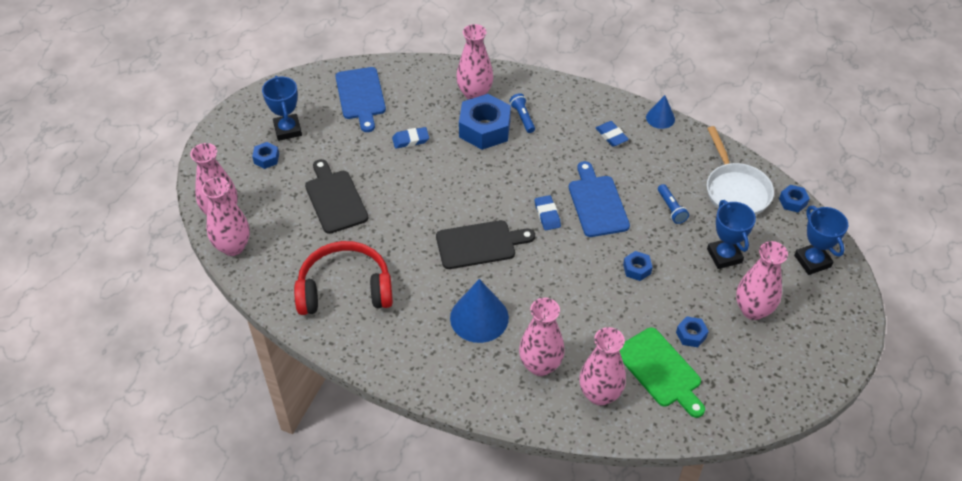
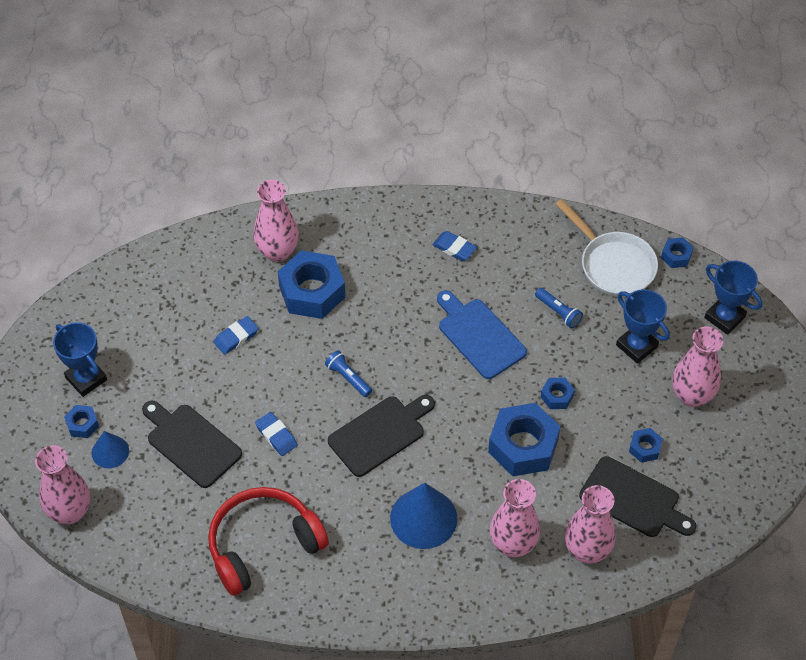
camera: 25 degrees left, 5 degrees up
pink vase [202,177,250,256] -> none
blue cutting board [335,67,386,132] -> none
blue flashlight [510,93,535,133] -> blue flashlight moved to [325,350,372,397]
blue eraser [535,195,561,230] -> blue eraser moved to [255,412,298,456]
green cutting board [620,328,705,418] -> black cutting board [579,456,697,537]
blue cone [646,95,675,129] -> blue cone moved to [92,431,129,468]
none -> blue nut [488,403,560,476]

